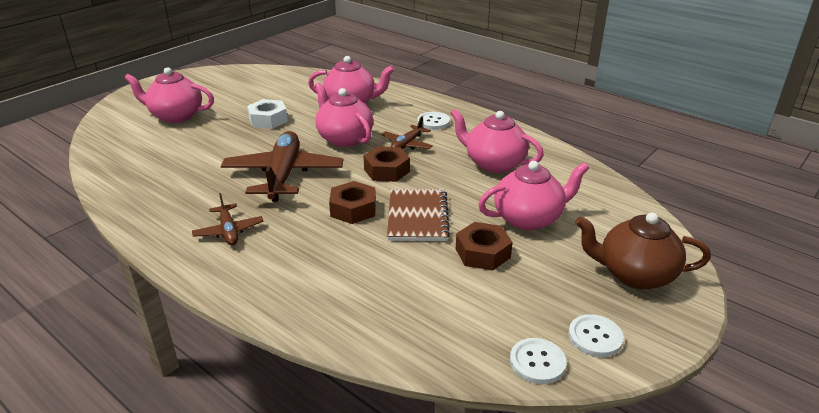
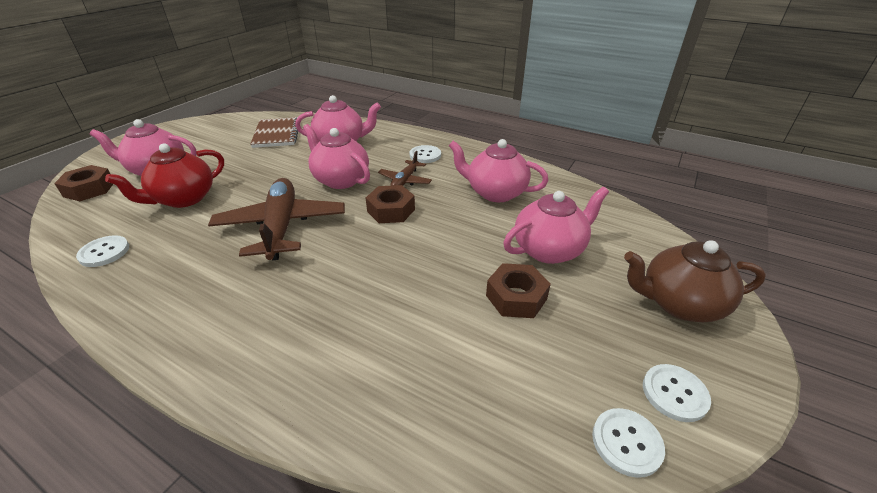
camera: 10 degrees left, 5 degrees up
brown plane [192,193,264,245] -> none
white nut [247,99,288,129] -> none
brown nut [329,181,376,224] -> brown nut moved to [54,165,113,201]
brown notebook [387,189,450,241] -> brown notebook moved to [250,117,298,148]
none -> white button [76,235,129,267]
none -> red teapot [105,144,224,208]

